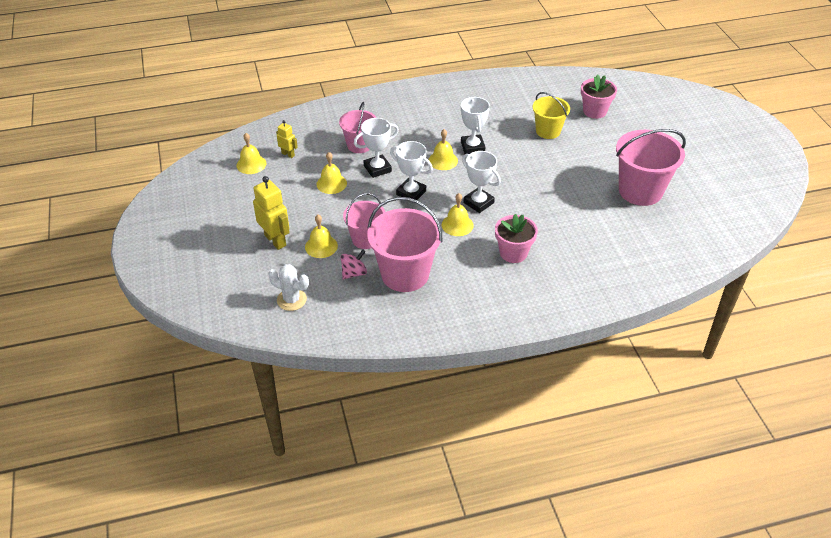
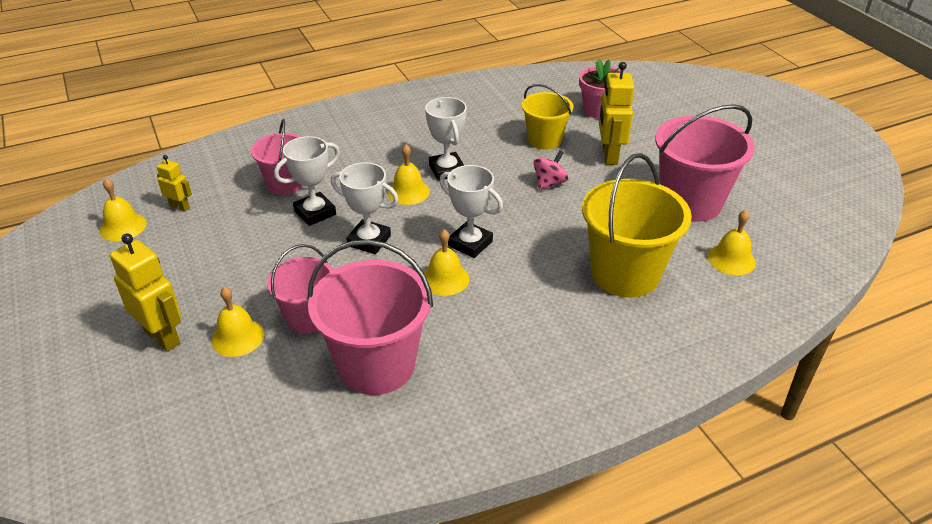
camera: 10 degrees left, 5 degrees down
white cactus [268,264,309,311] -> none
yellow bell [316,152,347,194] -> yellow bell moved to [707,210,756,275]
pink spinning top [341,249,367,279] -> pink spinning top moved to [533,151,568,190]
pink flower pot [495,214,538,263] -> none
none -> yellow bucket [582,153,692,297]
none -> yellow robot [599,62,635,165]

